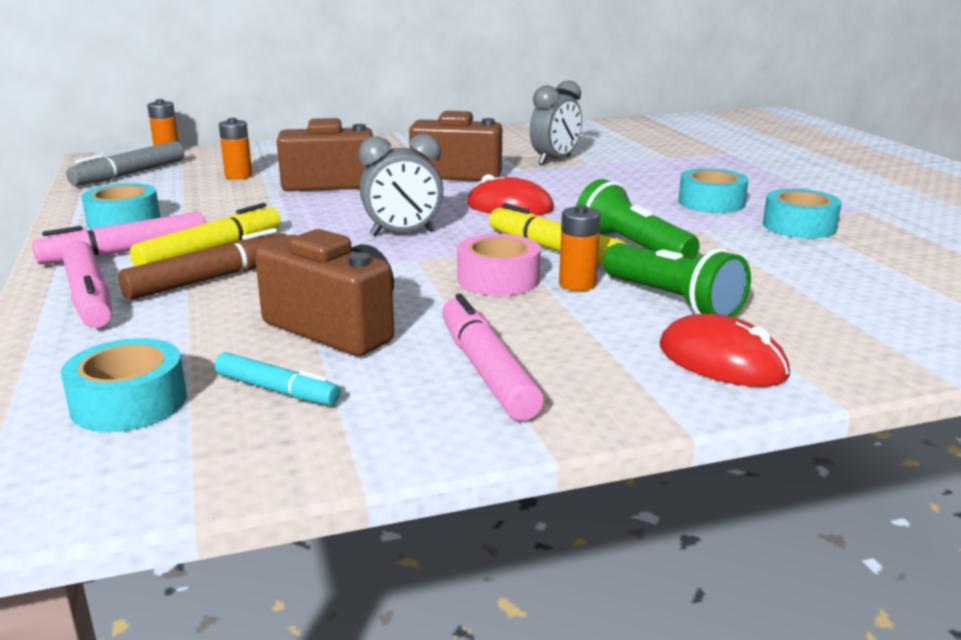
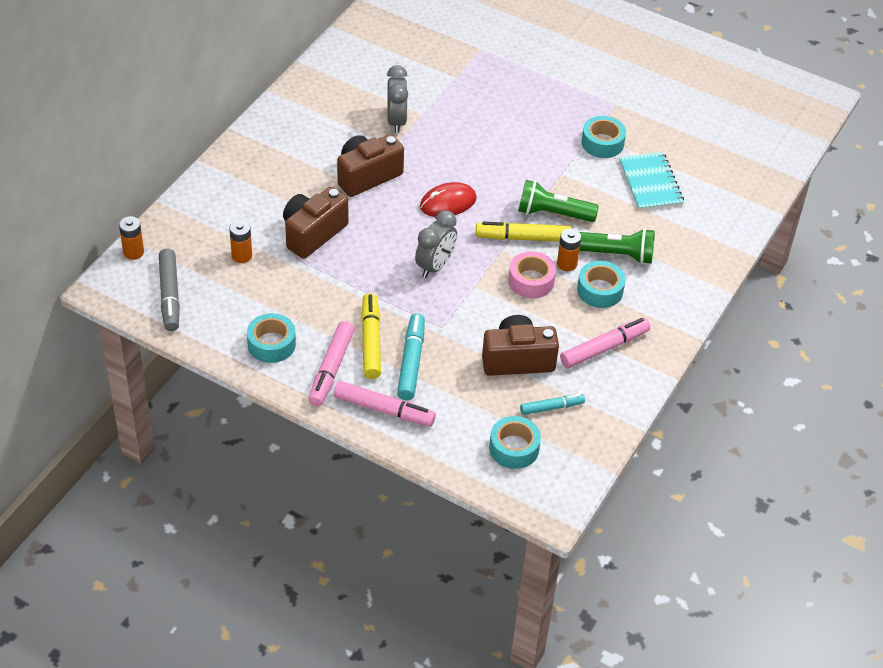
camera: 45 degrees left, 25 degrees up
brown marker [118,228,287,300] -> turquoise marker [397,313,425,400]
pink marker [442,294,544,421] -> pink marker turned 120 degrees clockwise [560,317,651,368]
red mouse [660,313,790,387] -> none
turquoise tape [678,168,748,213] -> turquoise tape moved to [577,261,625,308]
none -> turquoise notebook [619,152,684,211]

